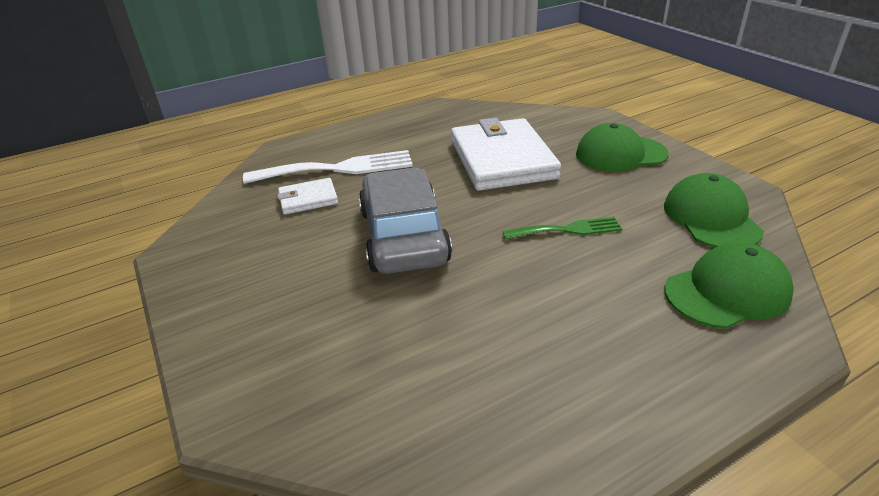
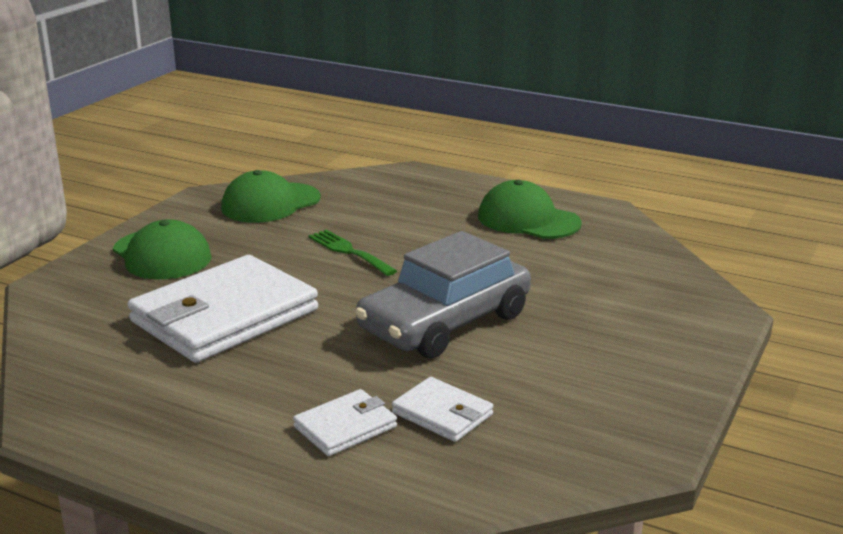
camera: 125 degrees left, 10 degrees down
white fork [243,150,413,184] -> white wallet [293,389,397,456]
green cap [664,243,794,329] -> green cap moved to [478,180,582,239]

